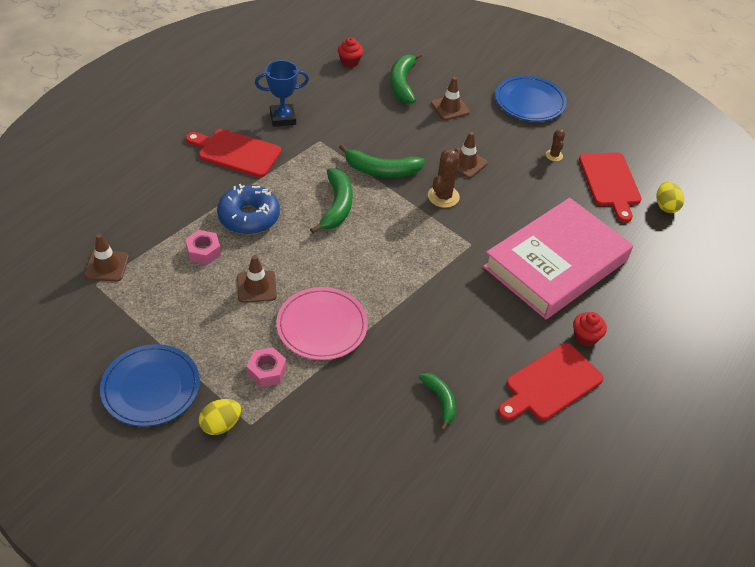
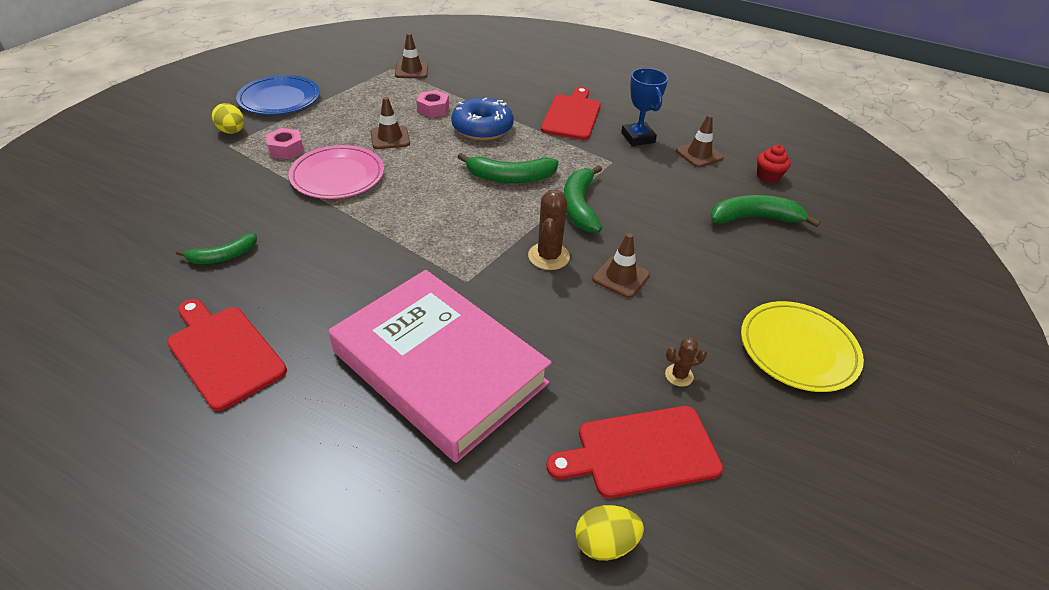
camera: 85 degrees right, 5 degrees down
brown cactus [428,147,463,208] -> brown cactus turned 75 degrees clockwise [528,190,570,270]
brown traffic cone [431,77,470,120] -> brown traffic cone moved to [676,115,724,168]
blue plate [495,75,567,121] -> yellow plate [741,301,864,392]
red cupcake [573,312,607,347] -> none

